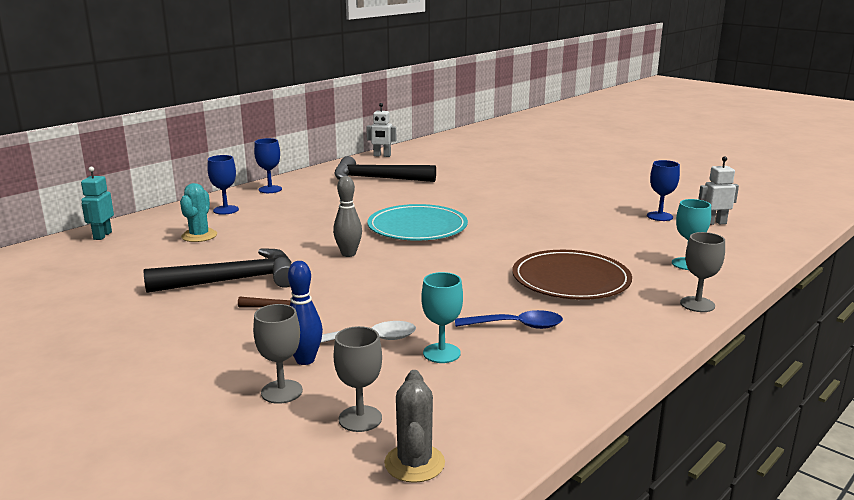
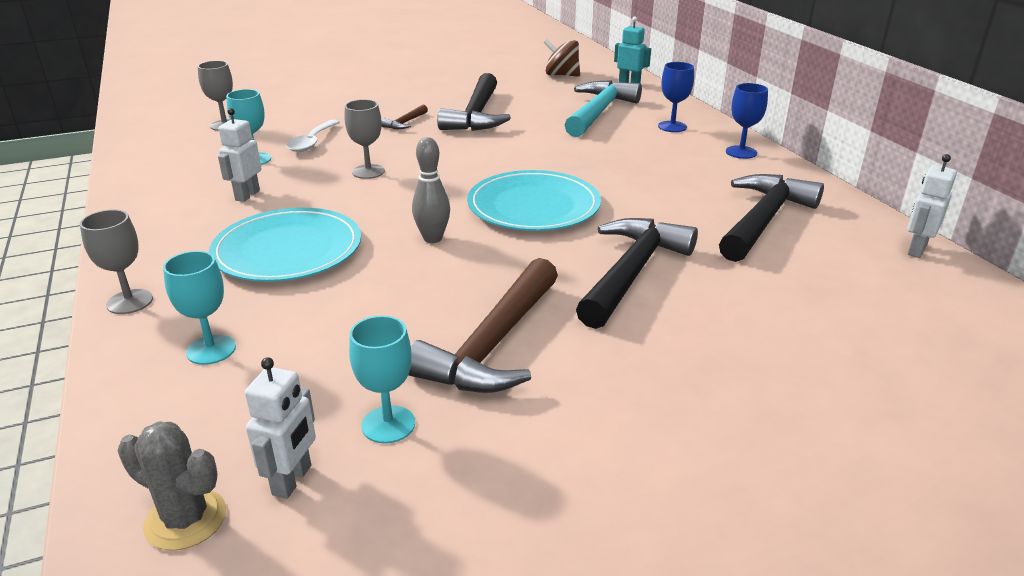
camera: 115 degrees right, 10 degrees up
turquoise cactus [180,183,217,242] -> turquoise hammer [565,80,642,137]
grey goblet [253,304,303,404] -> grey goblet moved to [344,99,385,179]
blue bowling pin [288,261,323,365] -> none
grey bowling pin [333,176,362,257] -> grey bowling pin moved to [412,137,450,243]
grey cactus [384,370,445,483] -> grey cactus moved to [118,422,226,551]
blue spoon [455,310,563,329] -> white robot [218,108,262,202]
brown plate [512,250,632,300] -> turquoise plate [209,208,361,282]
blue goblet [647,160,680,221] -> turquoise goblet [349,316,415,444]
none -> brown hammer [408,258,558,393]
none -> brown spinning top [543,39,580,77]
none -> black hammer [576,218,698,329]

